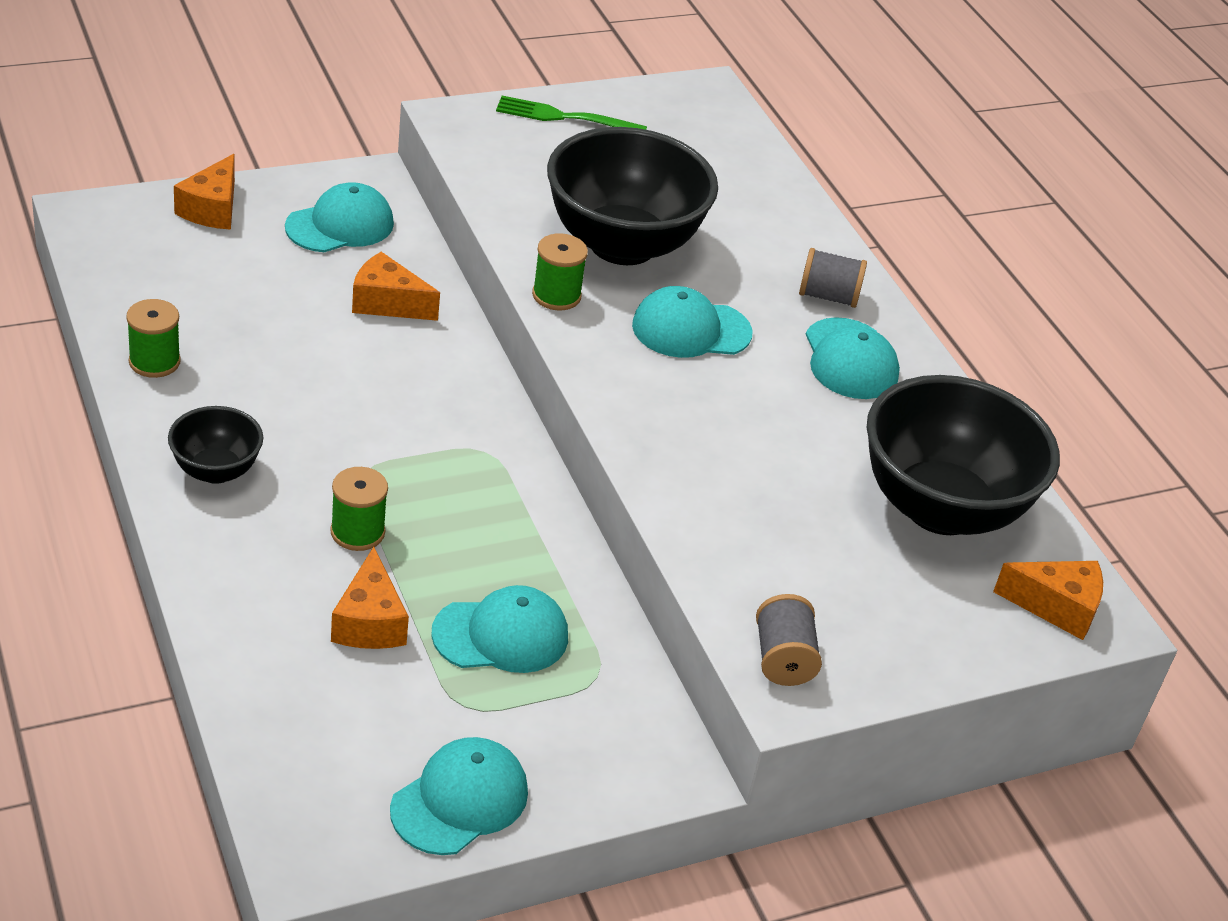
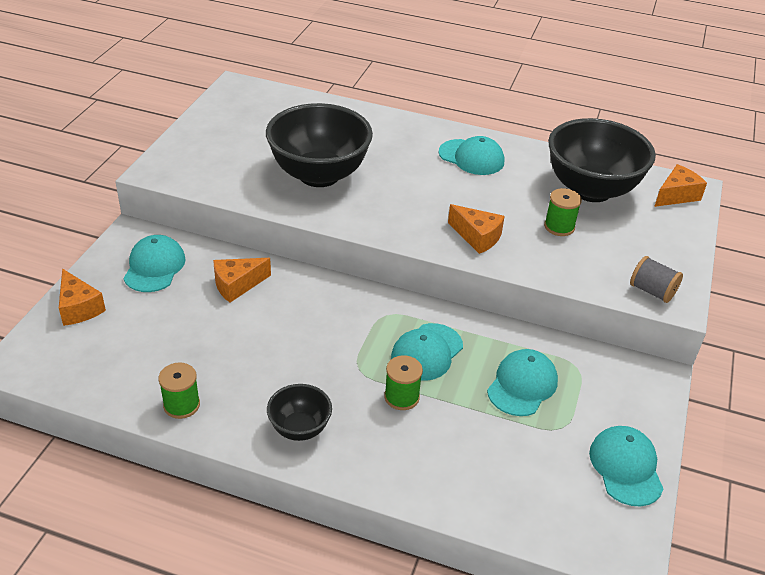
camera: 45 degrees left, 0 degrees up
orange cheese [331,547,409,649] -> orange cheese moved to [448,204,505,254]
green fork [496,96,647,130] -> none
green spool [532,233,588,311] -> green spool moved to [544,188,582,236]
turquoise cap [632,286,752,358] -> turquoise cap moved to [391,323,463,381]
grey spool [799,248,867,308] -> none

